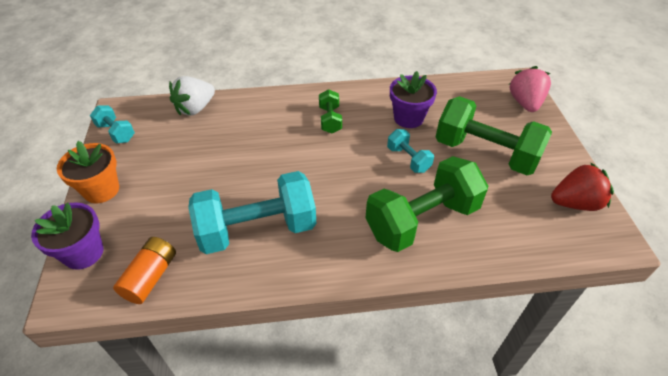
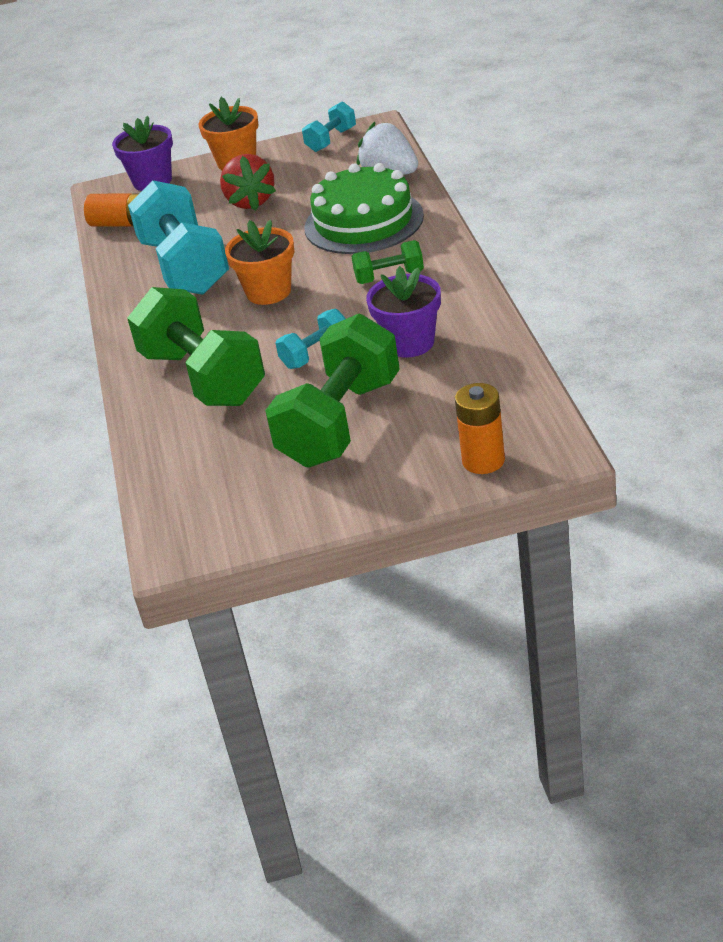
camera: 90 degrees right, 10 degrees down
pink strawberry [509,66,551,112] -> orange battery [455,383,505,474]
red strawberry [551,162,614,211] -> red strawberry moved to [220,154,276,211]
none -> orange flower pot [225,219,294,305]
none -> green cake [304,163,424,254]

